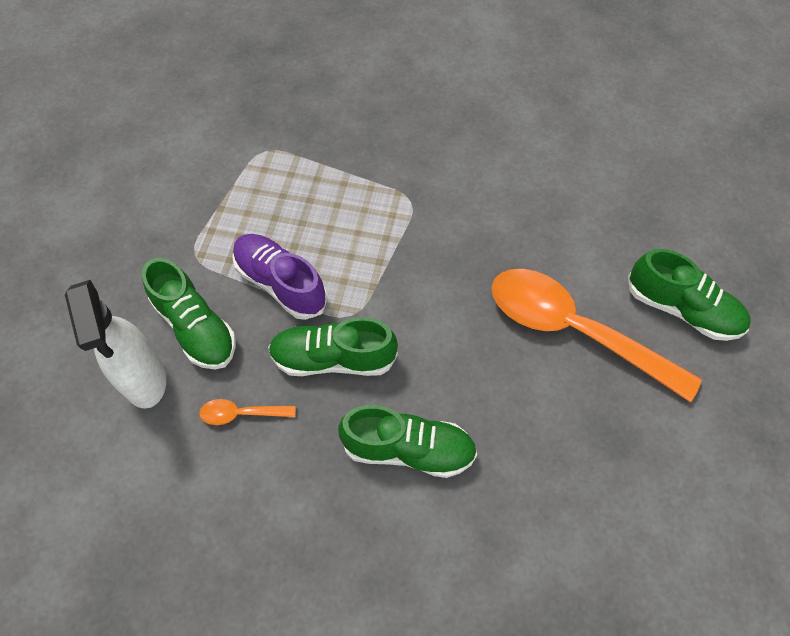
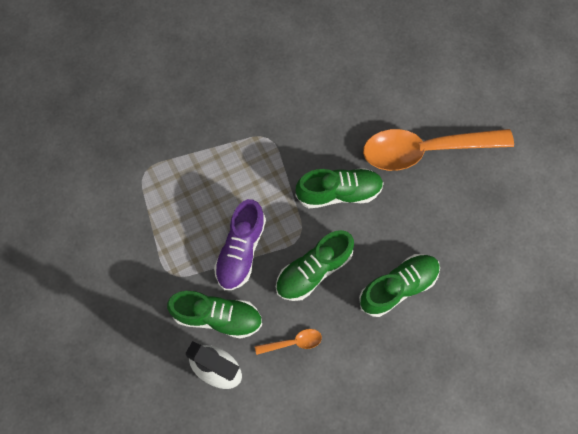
camera: 40 degrees left, 10 degrees up
orange spoon [199,399,296,425] -> orange spoon turned 150 degrees counterclockwise [255,329,322,355]
purple shoe [232,234,328,320] -> purple shoe turned 75 degrees counterclockwise [214,199,266,290]
green shoe [628,249,751,341] -> green shoe moved to [295,168,384,208]

